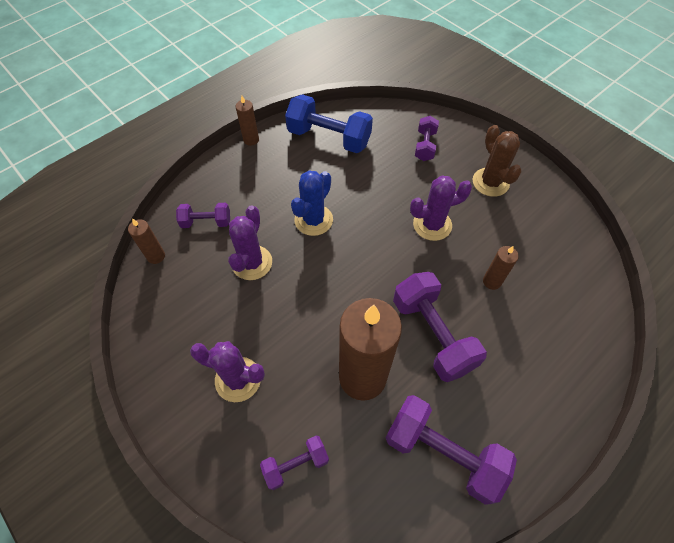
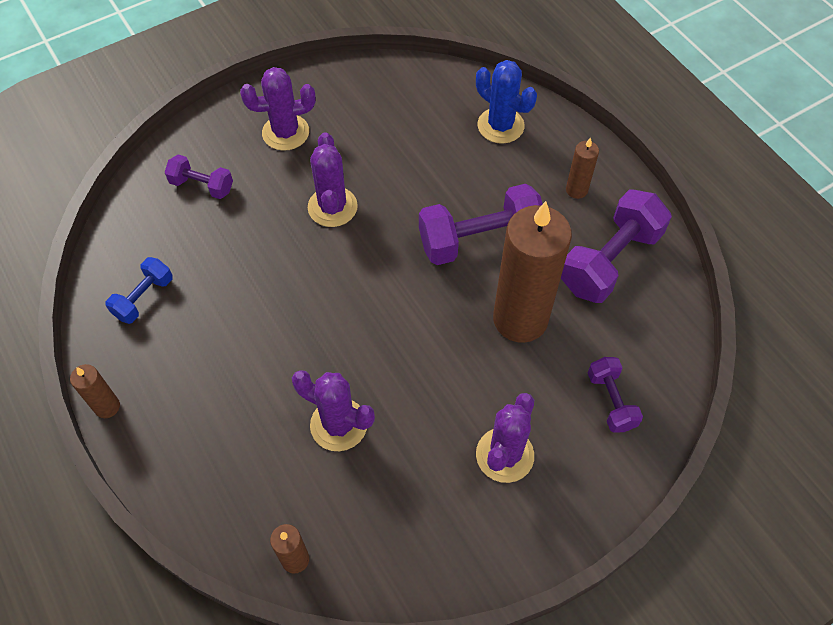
camera: 80 degrees left, 0 degrees up
purple dumbbell [176,203,230,228] -> none
blue dumbbell [285,94,373,153] -> blue dumbbell [105,257,173,324], size x0.55
blue cactus [291,170,333,236] -> blue cactus moved to [476,60,537,144]
brown cactus [472,125,522,197] -> purple cactus [240,67,316,151]
brown candle [483,246,519,290] -> brown candle moved to [566,137,599,199]

